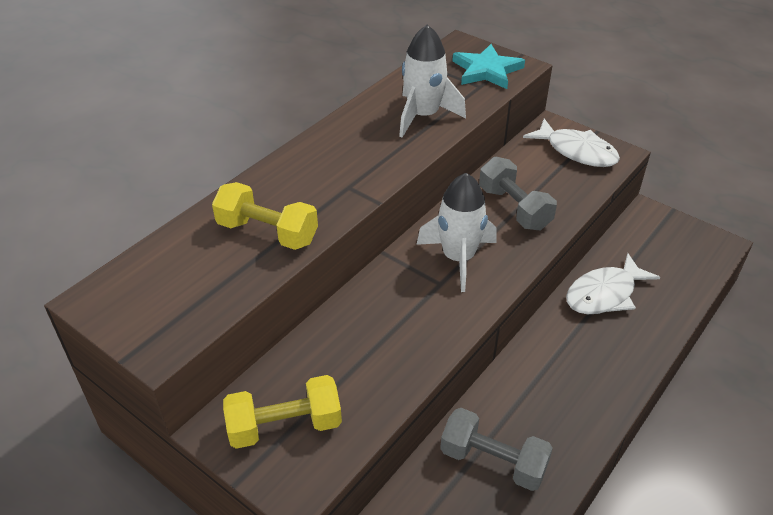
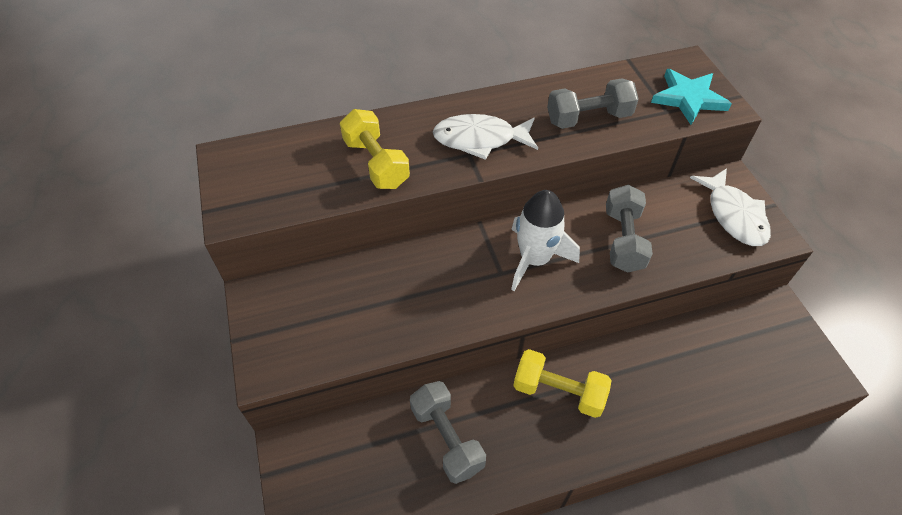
camera: 35 degrees right, 10 degrees up
yellow dumbbell [223,375,342,449] -> yellow dumbbell moved to [513,349,611,418]
white rocket [399,25,466,138] -> grey dumbbell [547,78,639,129]
white fish [566,253,660,314] -> white fish moved to [433,114,538,160]

